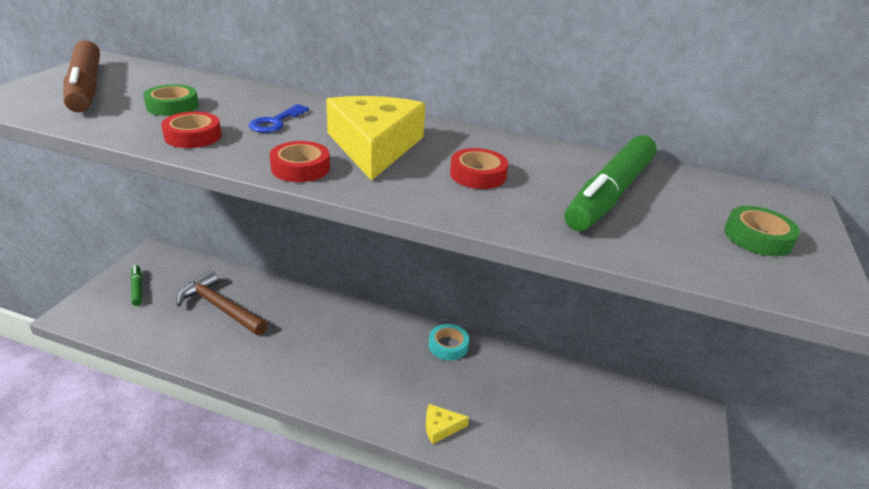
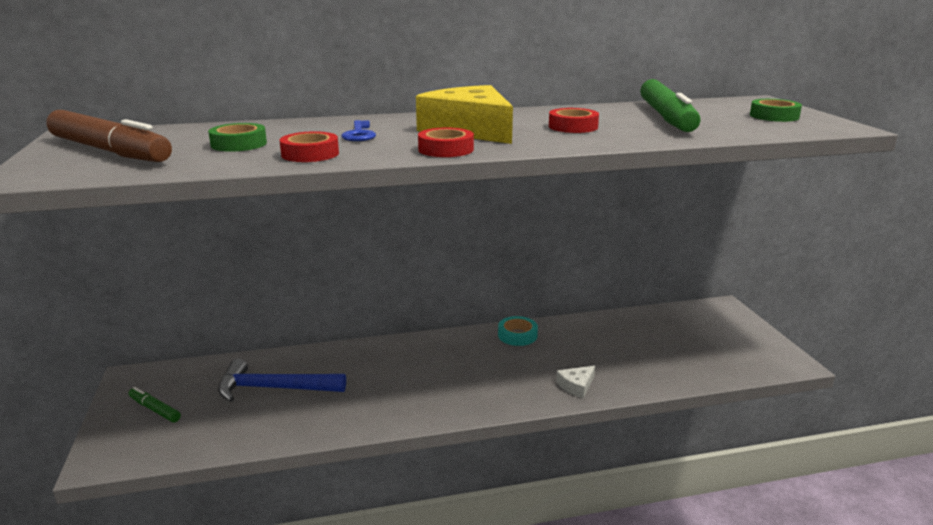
camera: 30 degrees left, 10 degrees down
brown hammer [177,271,268,335] -> blue hammer [218,359,346,402]
yellow cheese [426,404,469,444] -> white cheese [556,366,595,399]

